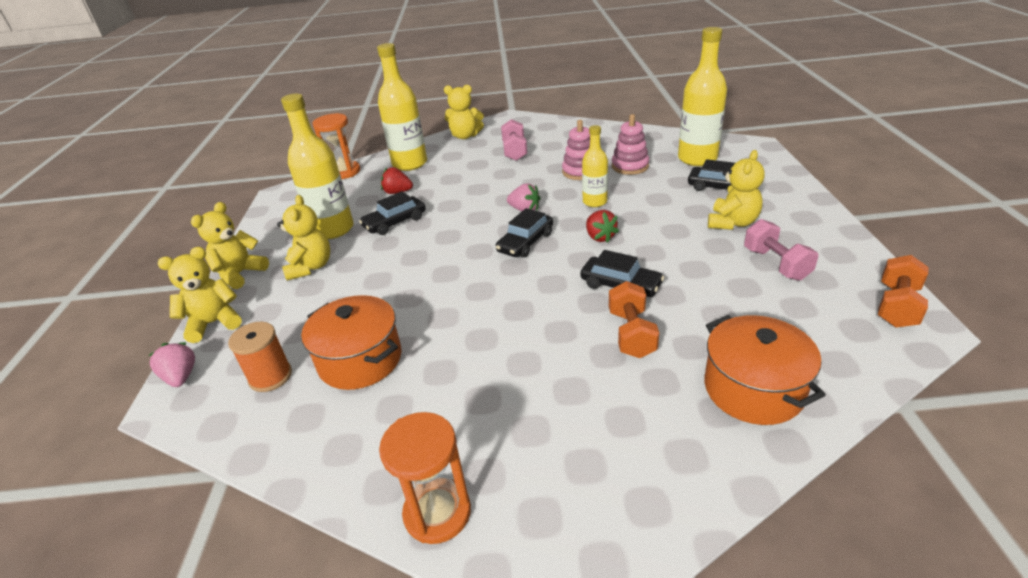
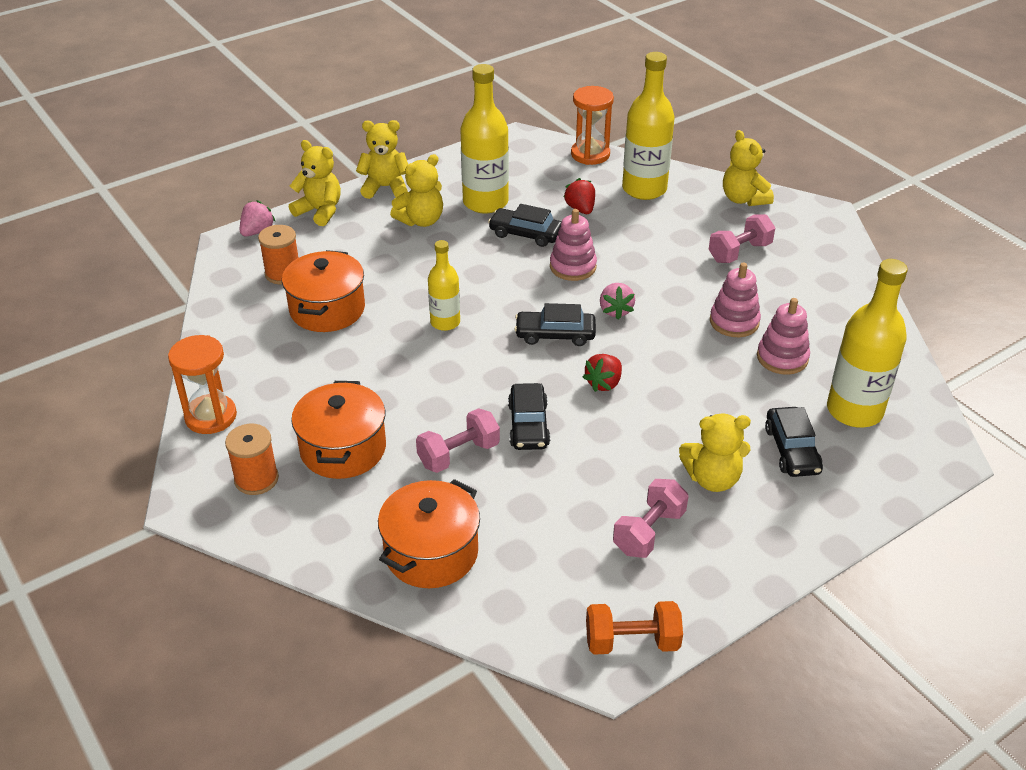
camera: 55 degrees right, 5 degrees up
yellow bottle [582,125,608,207] -> yellow bottle moved to [428,240,460,331]
orange dumbbell [609,281,659,358] -> pink dumbbell [416,408,500,473]
none -> orange spool [225,424,279,495]
none -> orange pot [291,381,386,479]
none -> pink stacking toy [550,209,597,281]

